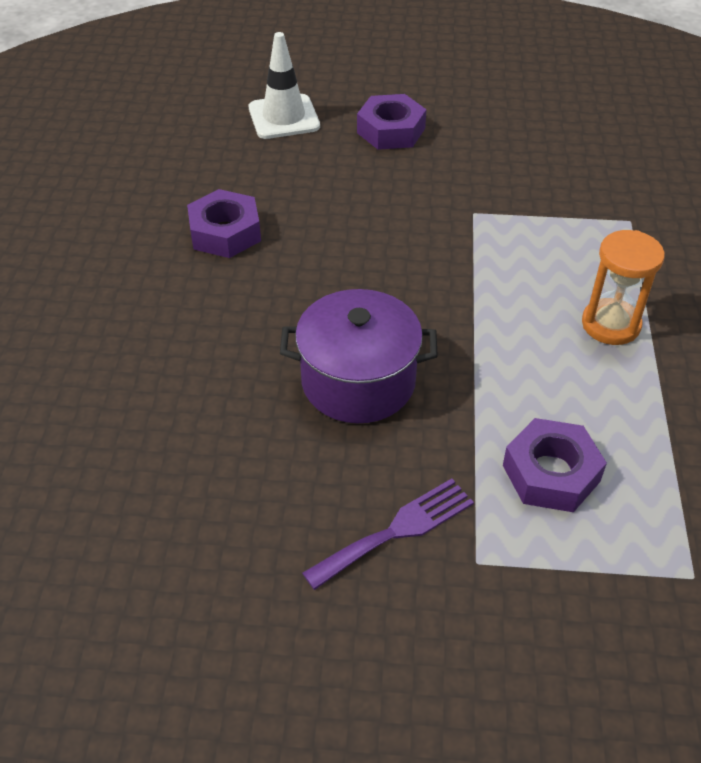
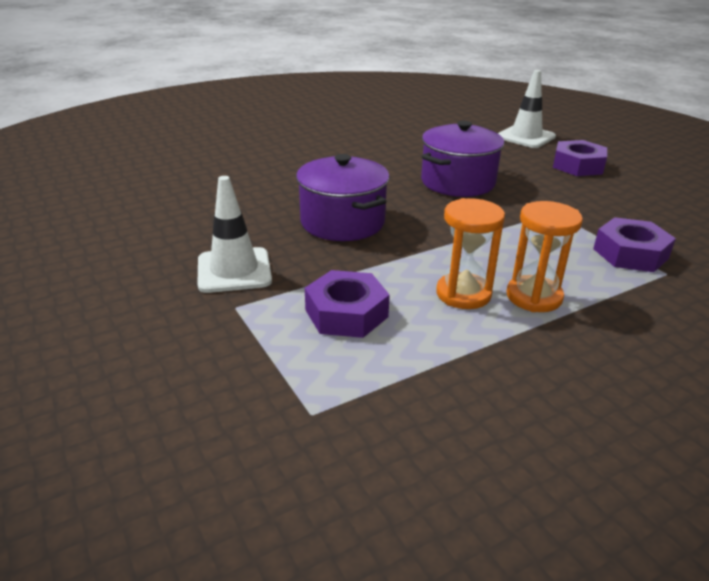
camera: 55 degrees right, 15 degrees down
purple nut [187,189,261,258] -> purple nut moved to [593,217,676,272]
purple fork [302,478,474,590] -> white traffic cone [197,176,272,293]
none -> purple pot [421,121,504,197]
none -> orange hourglass [436,198,505,309]

